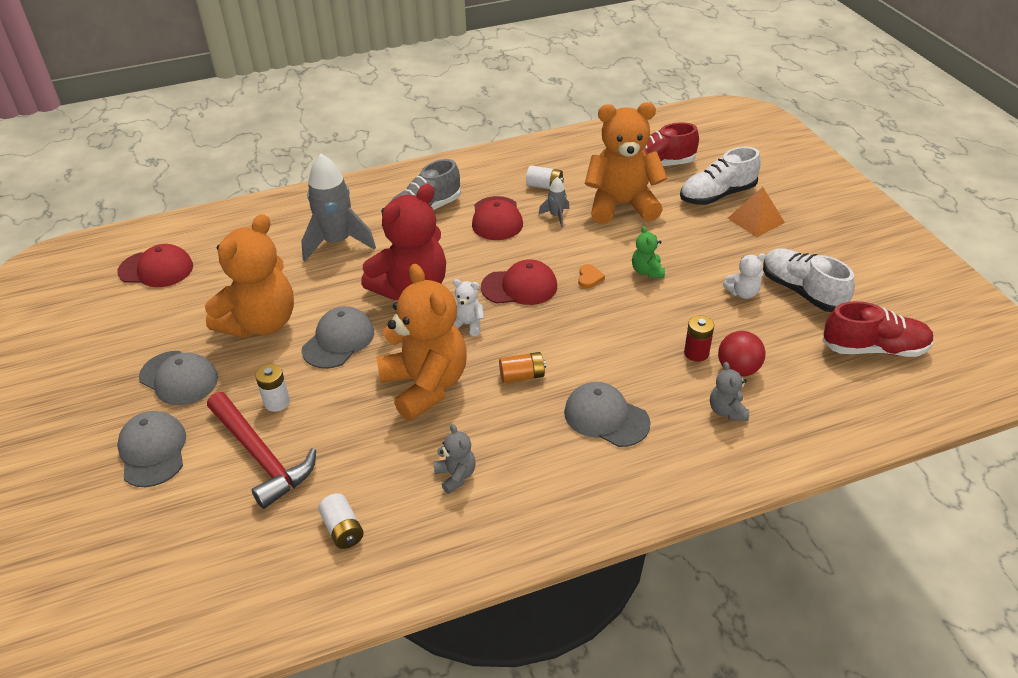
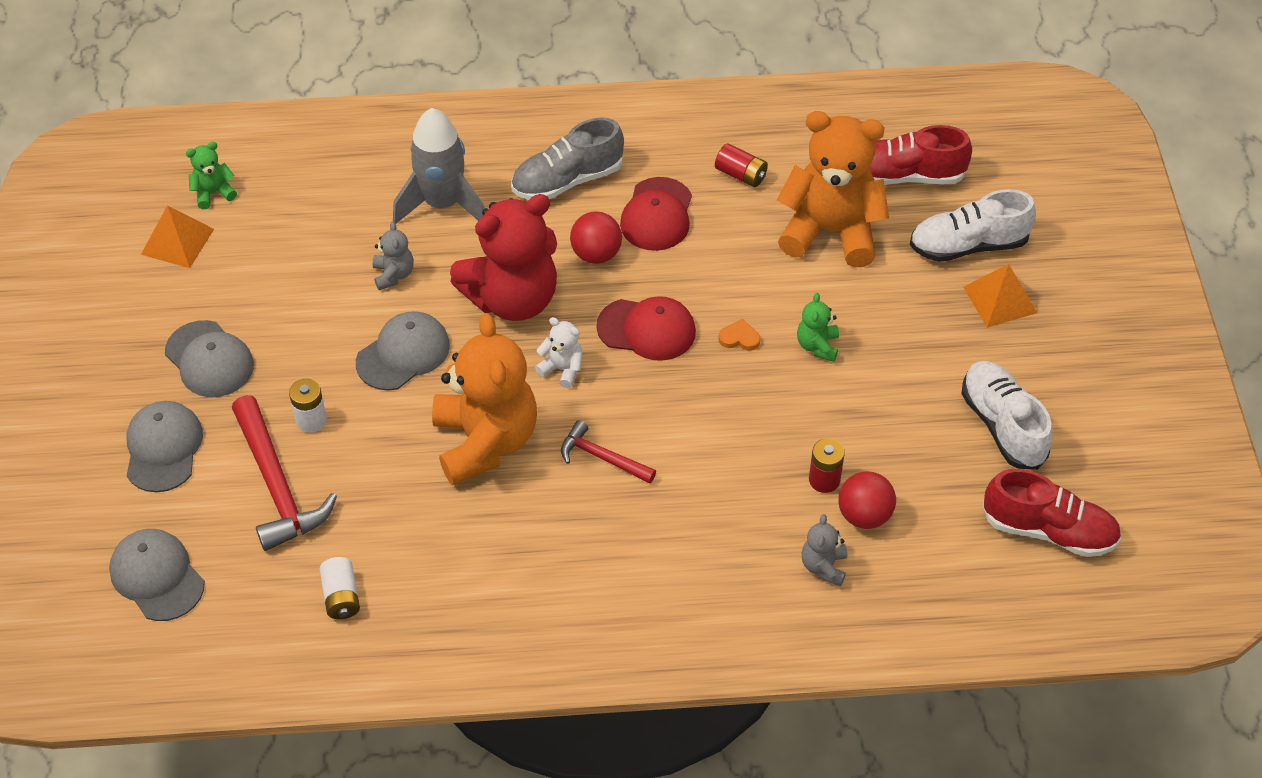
camera: 15 degrees right, 10 degrees up
red cap [117,244,193,287] -> green teddy bear [186,142,237,209]
orange teddy bear [205,214,294,338] -> none
grey teddy bear [433,424,475,494] -> grey teddy bear moved to [373,221,414,290]
orange battery [499,352,546,383] -> red hammer [561,420,656,483]
white battery [526,165,564,189] -> red battery [715,143,768,187]
grey rocket [539,177,570,227] -> none
grey cap [564,382,651,447] -> grey cap moved to [109,529,205,621]
orange heart [578,264,605,289] -> orange heart turned 105 degrees counterclockwise [718,319,760,351]
white teddy bear [723,253,766,299] -> none
none -> orange pyramid [141,205,214,268]
none -> red ball [570,211,622,264]

